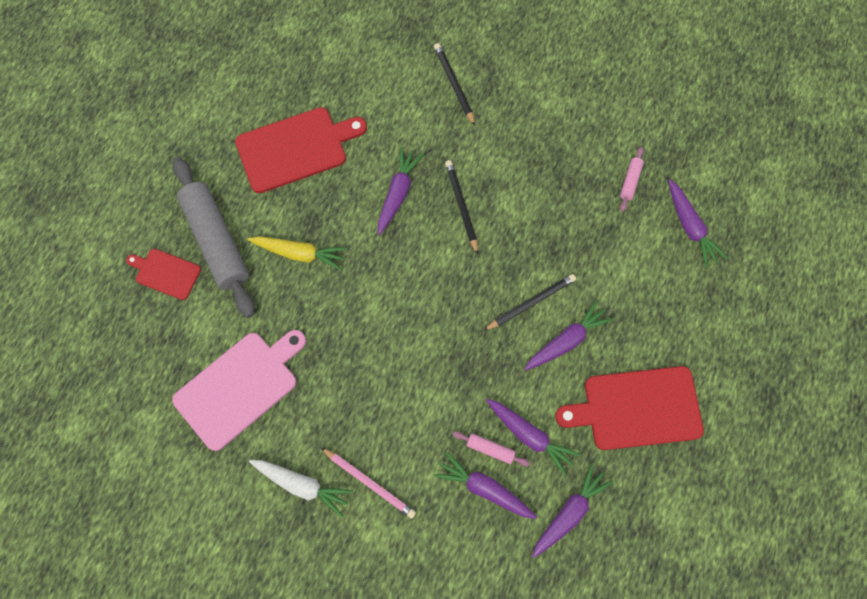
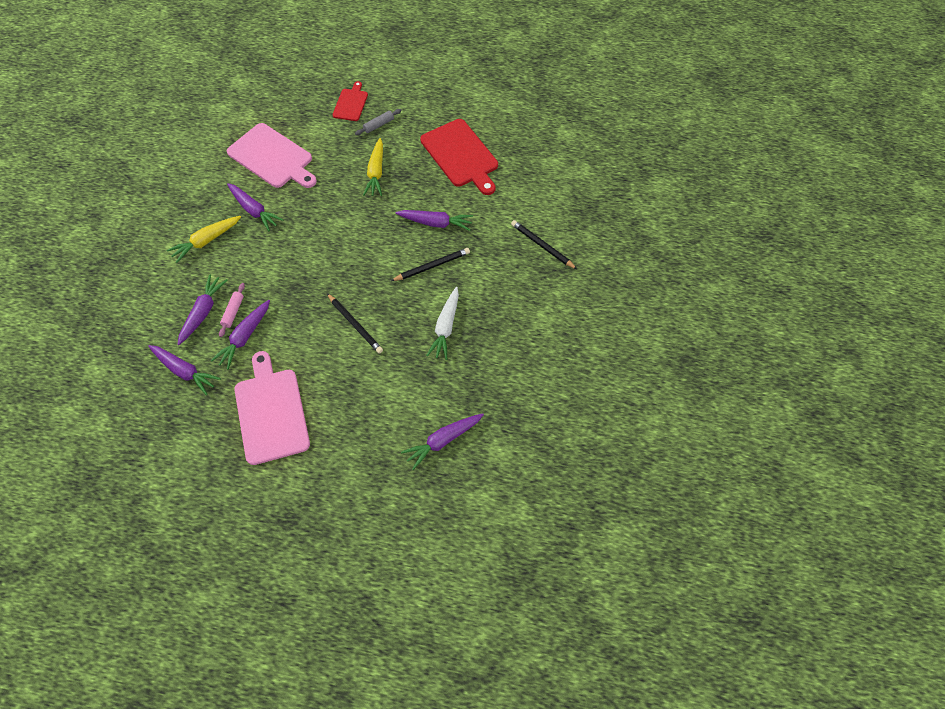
camera: 80 degrees right, 10 degrees down
grey rolling pin [173,157,255,318] -> grey rolling pin [355,109,402,135], size x0.41
white carrot [249,460,353,517] -> white carrot moved to [426,287,459,360]
pink pencil [321,448,416,519] -> yellow carrot [167,216,241,263]
black pencil [434,43,475,126] -> black pencil turned 105 degrees counterclockwise [511,220,577,269]
purple carrot [525,300,613,370] -> purple carrot moved to [227,183,284,231]
red cutting board [555,366,704,450] -> pink cutting board [234,351,310,465]
pink rolling pin [620,147,644,212] -> none

